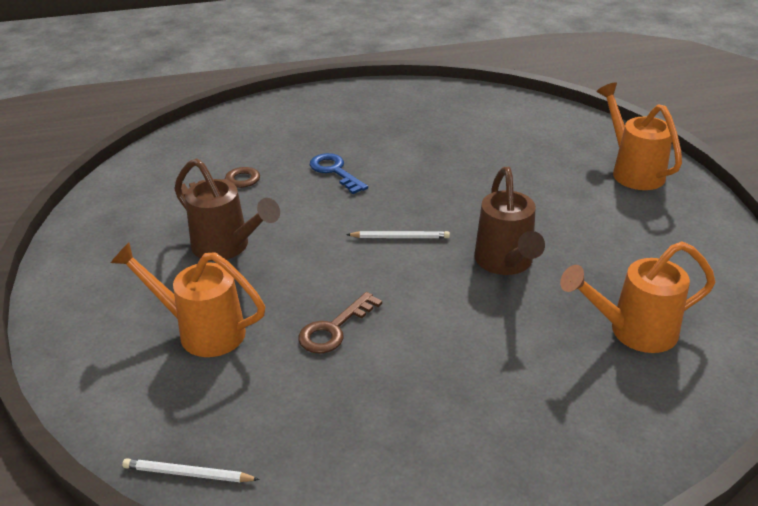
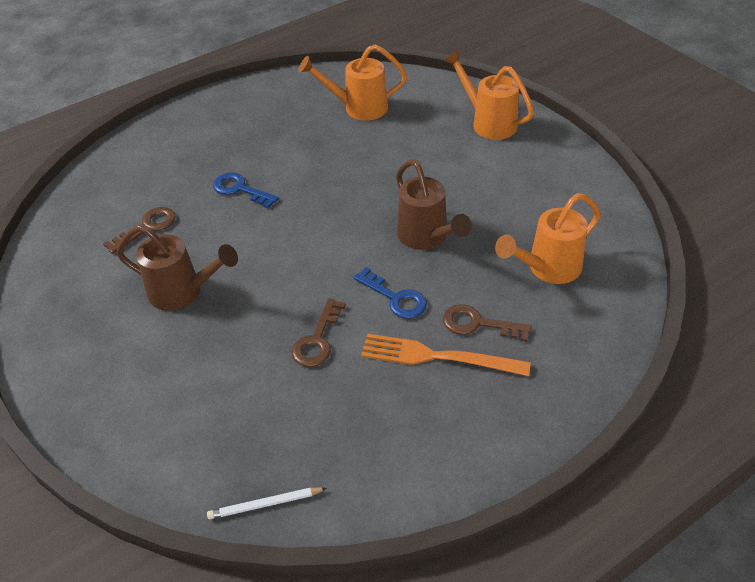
camera: 20 degrees left, 10 degrees up
orange watering can [111,242,265,357] -> orange watering can moved to [298,44,407,121]
white pencil [346,231,450,238] -> none
none -> blue key [354,267,427,319]
none -> orange fork [361,334,531,376]
none -> brown key [443,304,532,342]

